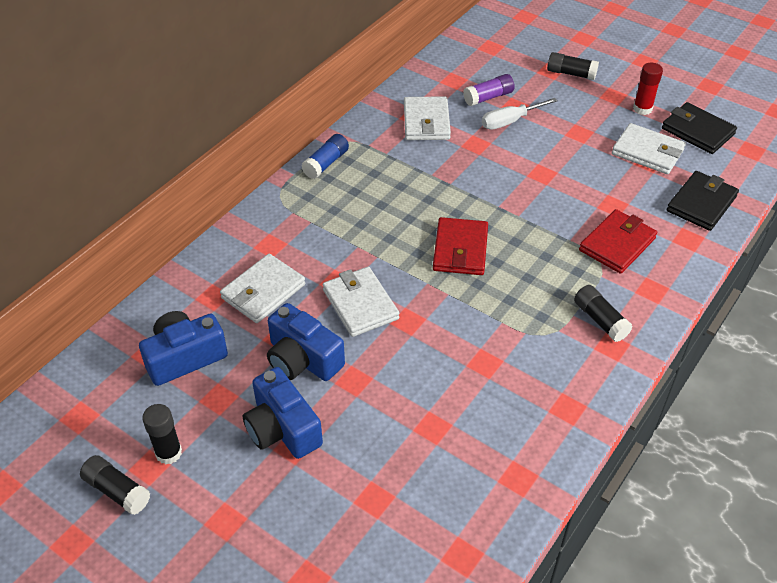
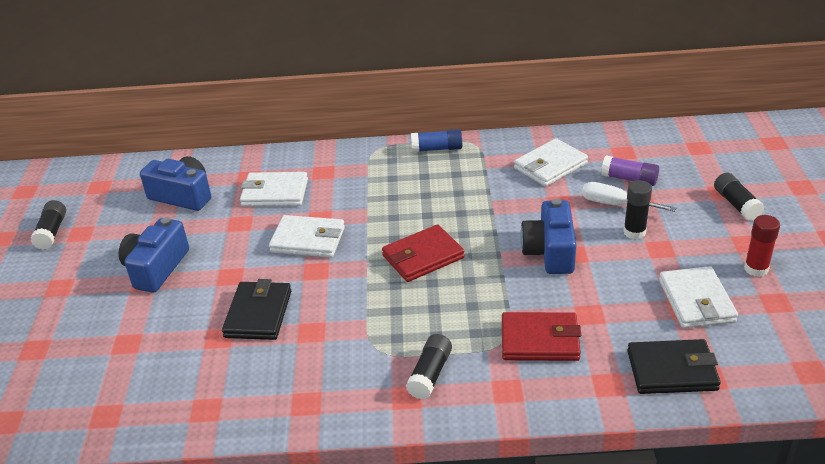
camera: 55 degrees right, 10 degrees down
black glue stick [142,404,182,464] -> black glue stick moved to [623,180,652,239]
blue camera [267,303,345,381] -> blue camera moved to [520,198,576,274]
white wallet [323,267,399,337] -> white wallet turned 75 degrees clockwise [269,215,345,258]
black wallet [662,102,737,154] -> black wallet moved to [222,279,291,340]

